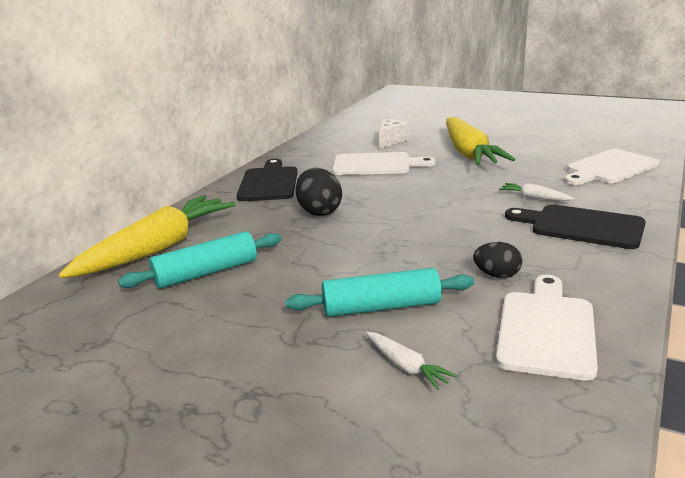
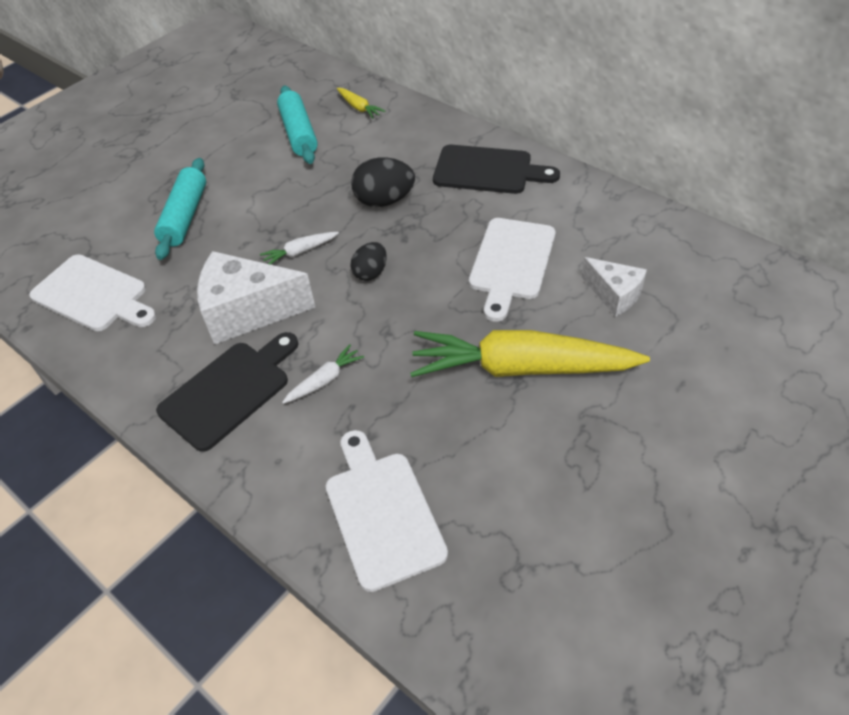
camera: 105 degrees right, 25 degrees up
yellow carrot [58,195,236,278] -> yellow carrot [337,88,386,119], size x0.41
white carrot [366,332,457,390] -> white carrot moved to [260,232,339,265]
black egg [473,242,522,278] -> black egg moved to [350,242,387,281]
none -> white cheese [197,251,315,345]

